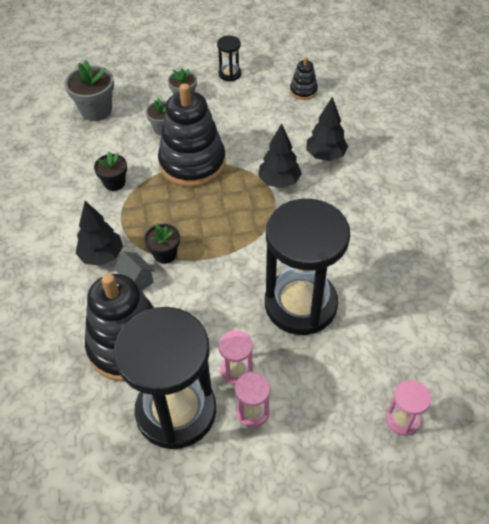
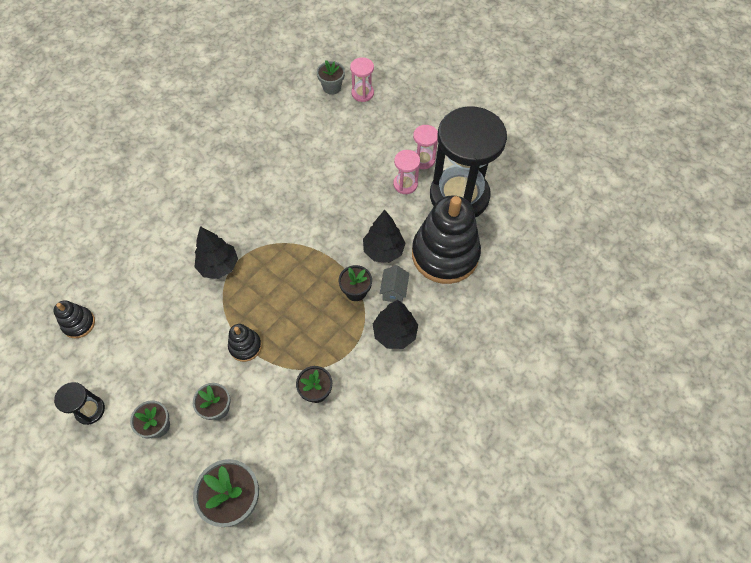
camera: 130 degrees left, 10 degrees up
black stacking toy [158,83,226,187] -> black stacking toy [228,324,262,362], size x0.45
black hourglass [265,199,350,335] -> none
black tree [306,97,348,161] -> black tree moved to [363,210,406,263]
none -> grey flower pot [317,60,345,95]

